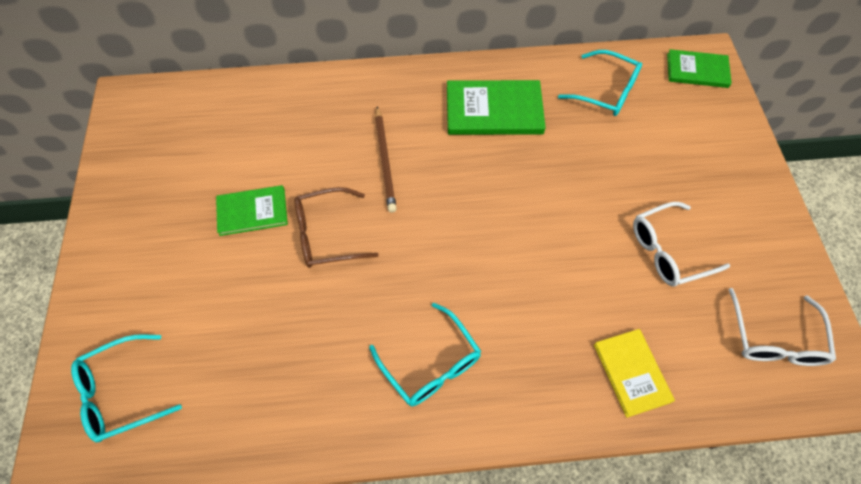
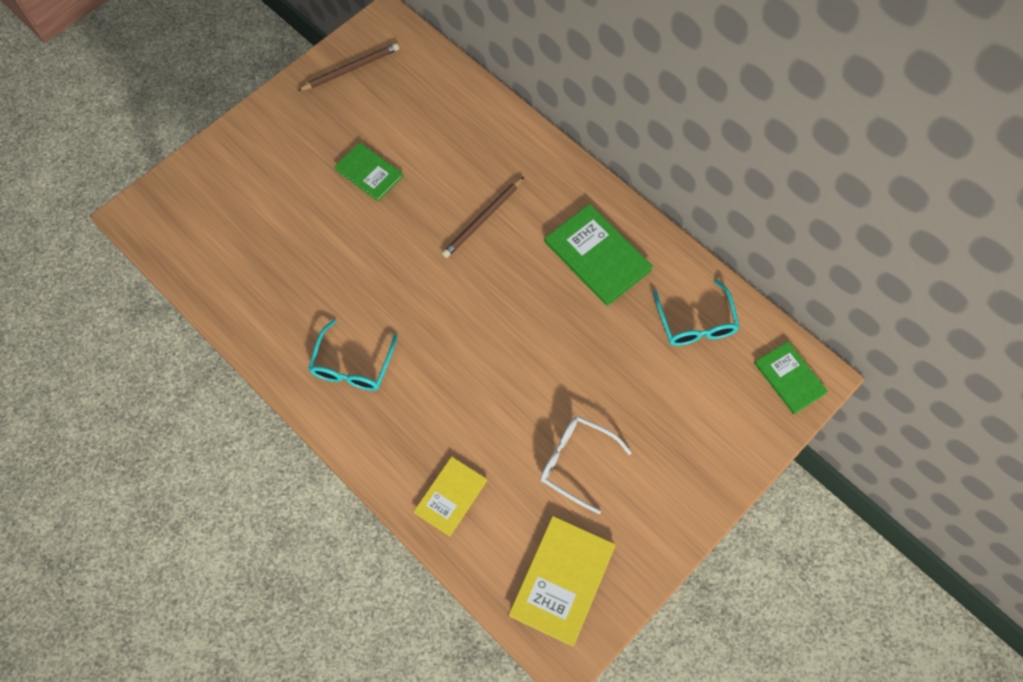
camera: 50 degrees right, 5 degrees up
turquoise glasses [71,334,182,442] -> none
brown glasses [294,187,379,268] -> none
white glasses [728,288,836,366] -> yellow book [509,516,615,646]
none -> brown pencil [297,43,399,91]

